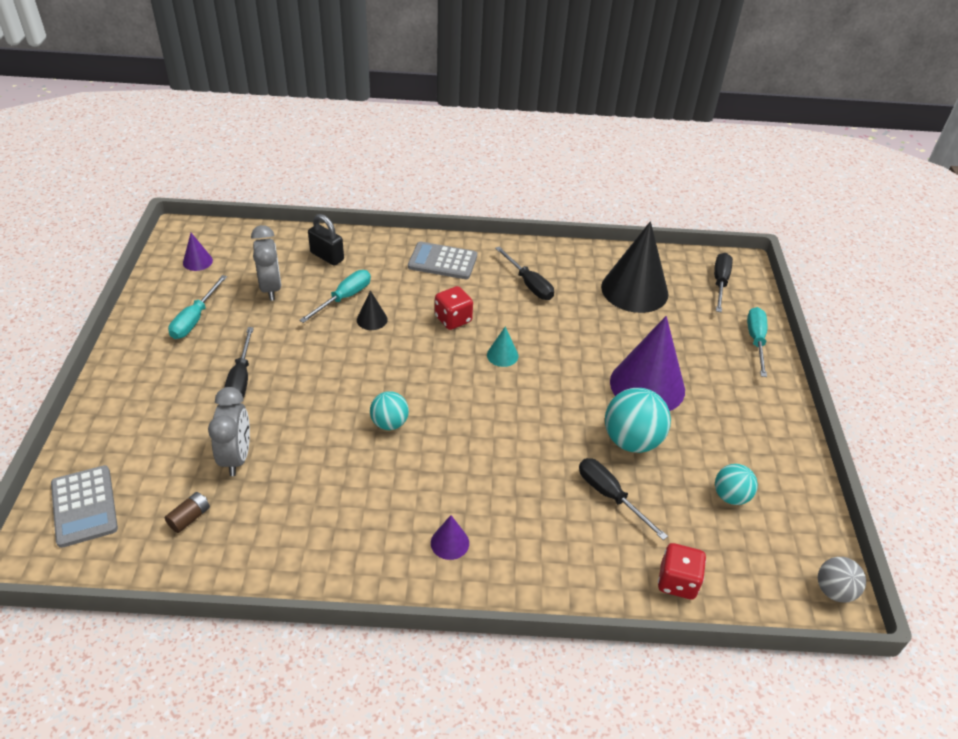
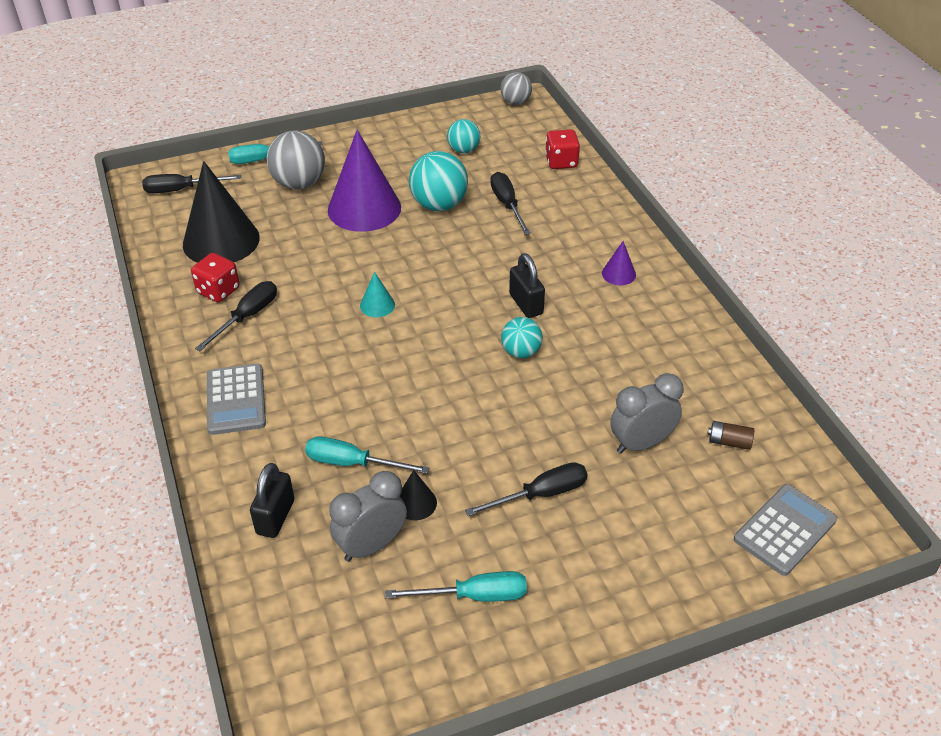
camera: 110 degrees left, 0 degrees up
purple cone [183,233,213,271] -> none
black cone [357,290,388,330] -> black cone moved to [400,470,437,520]
red dice [435,286,473,330] -> red dice moved to [191,253,240,302]
black screwdriver [579,458,668,540] -> black screwdriver turned 135 degrees clockwise [490,172,531,235]
none -> grey ball [267,130,325,189]
none -> black padlock [509,253,545,318]

